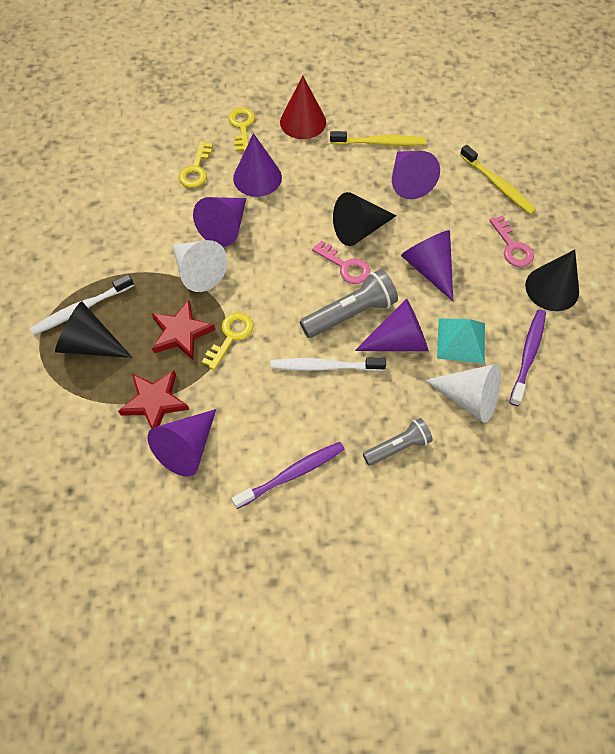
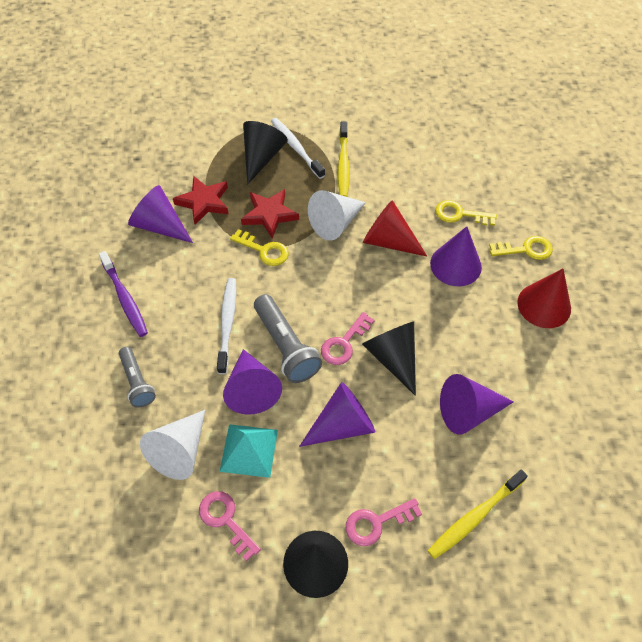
camera: 90 degrees right, 5 degrees down
purple cone [193,197,246,247] -> red cone [363,200,427,256]
yellow toothbrush [330,131,426,146] -> yellow toothbrush moved to [338,121,350,197]
purple toothbrush [509,309,546,406] -> pink key [199,491,261,561]

